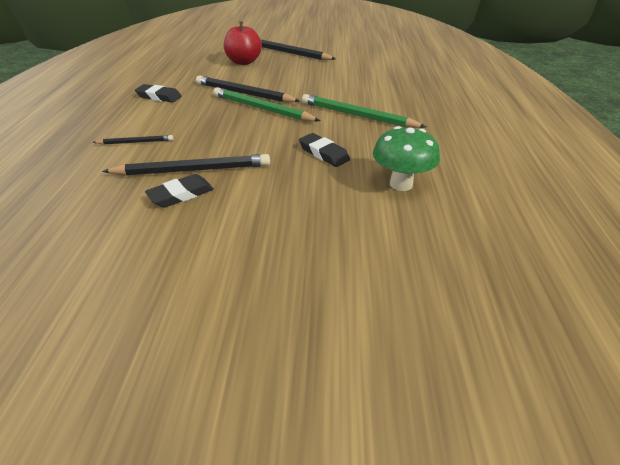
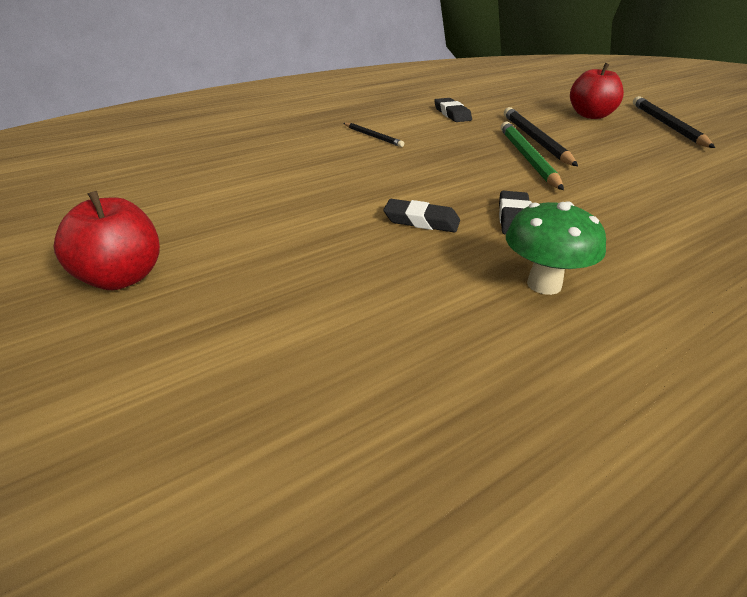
camera: 50 degrees right, 5 degrees down
black pencil [102,154,270,176] -> none
black eraser [145,174,214,208] -> black eraser moved to [383,199,460,233]
green pencil [302,94,426,128] -> none
none -> red apple [54,191,160,290]

